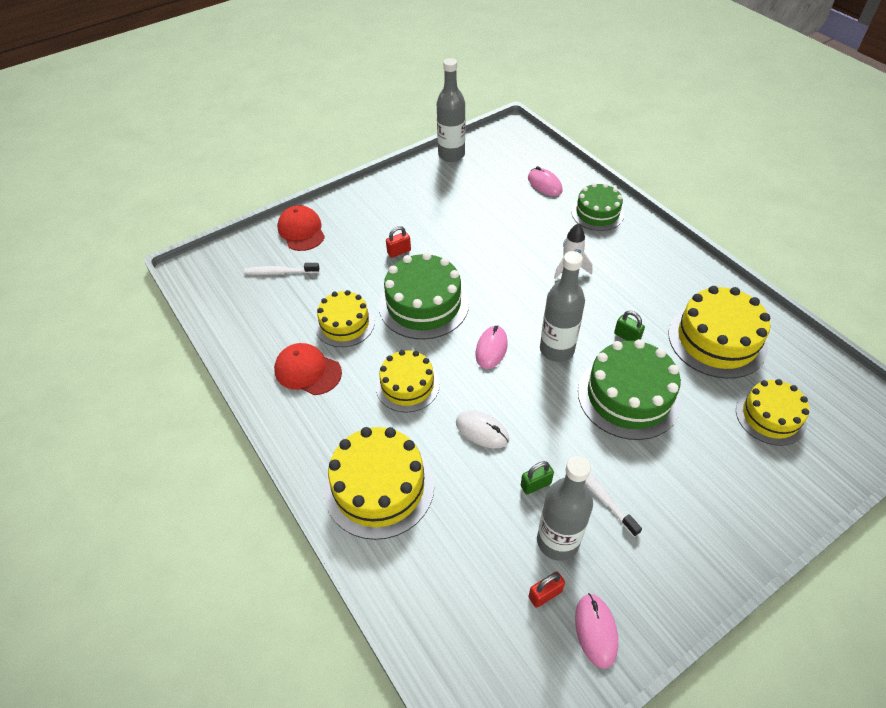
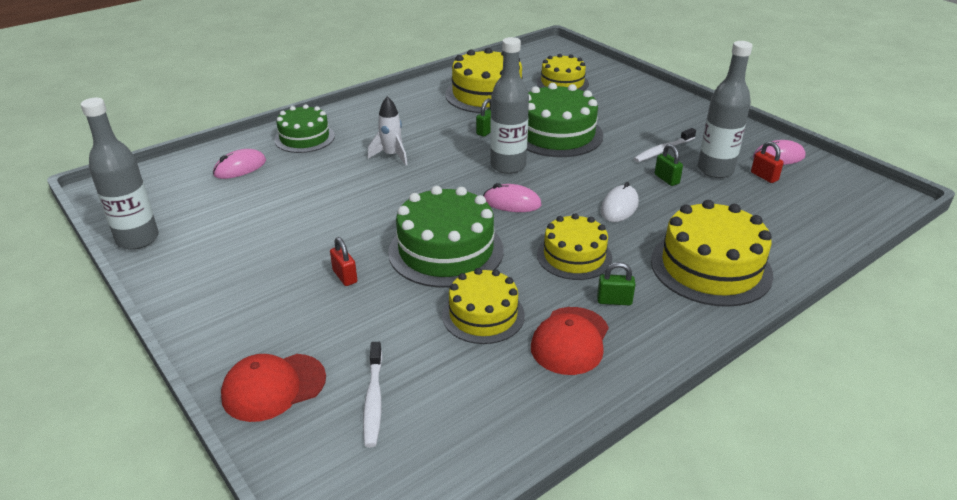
camera: 95 degrees left, 15 degrees down
none -> green padlock [597,262,635,305]

